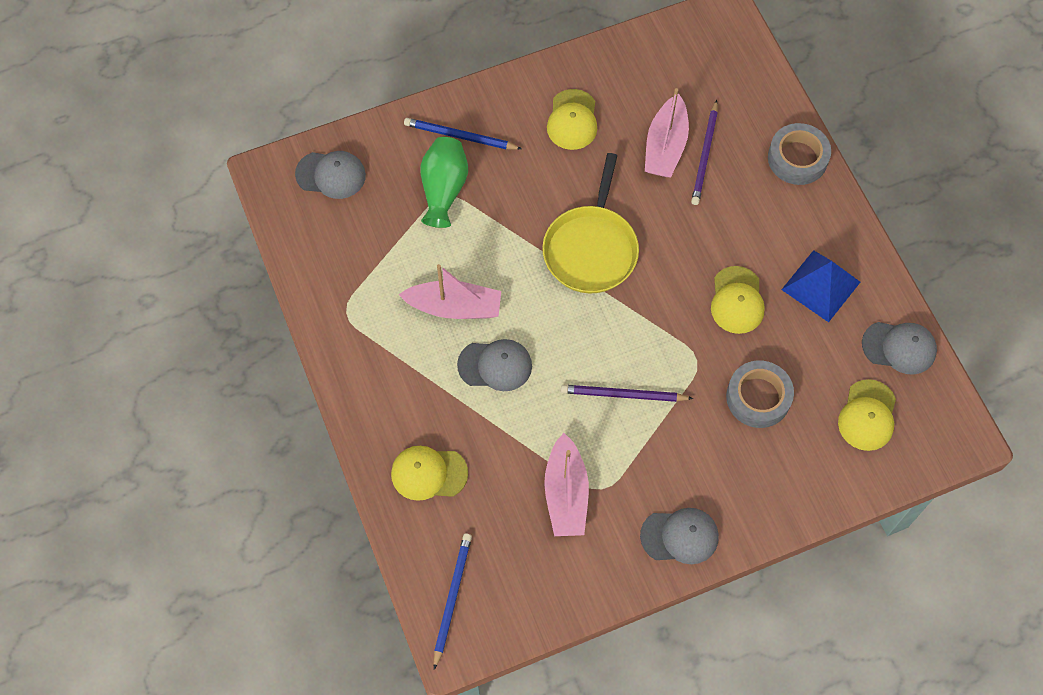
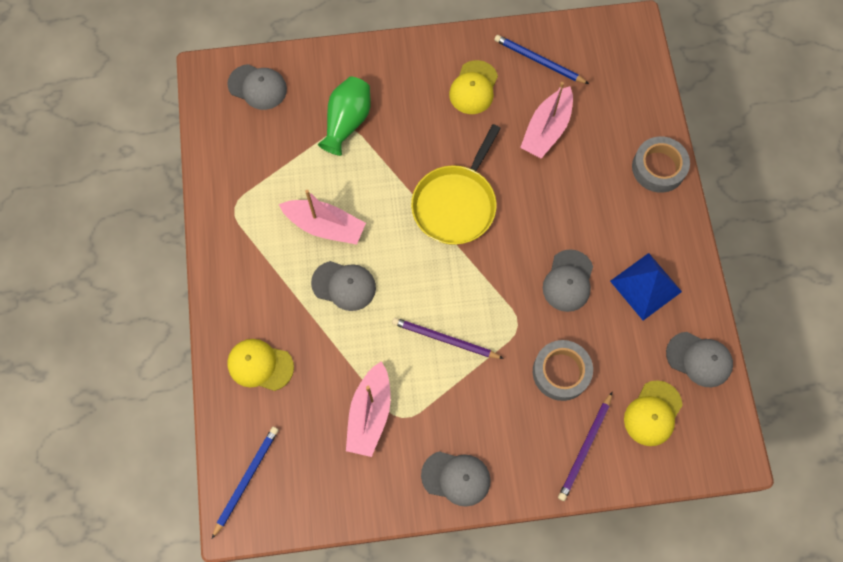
camera: 15 degrees right, 5 degrees up
blue pencil [404,118,522,150] -> blue pencil moved to [494,35,589,84]
purple pencil [691,100,718,205] -> purple pencil moved to [558,392,612,501]
yellow cap [711,266,765,334] -> grey cap [543,249,593,312]

